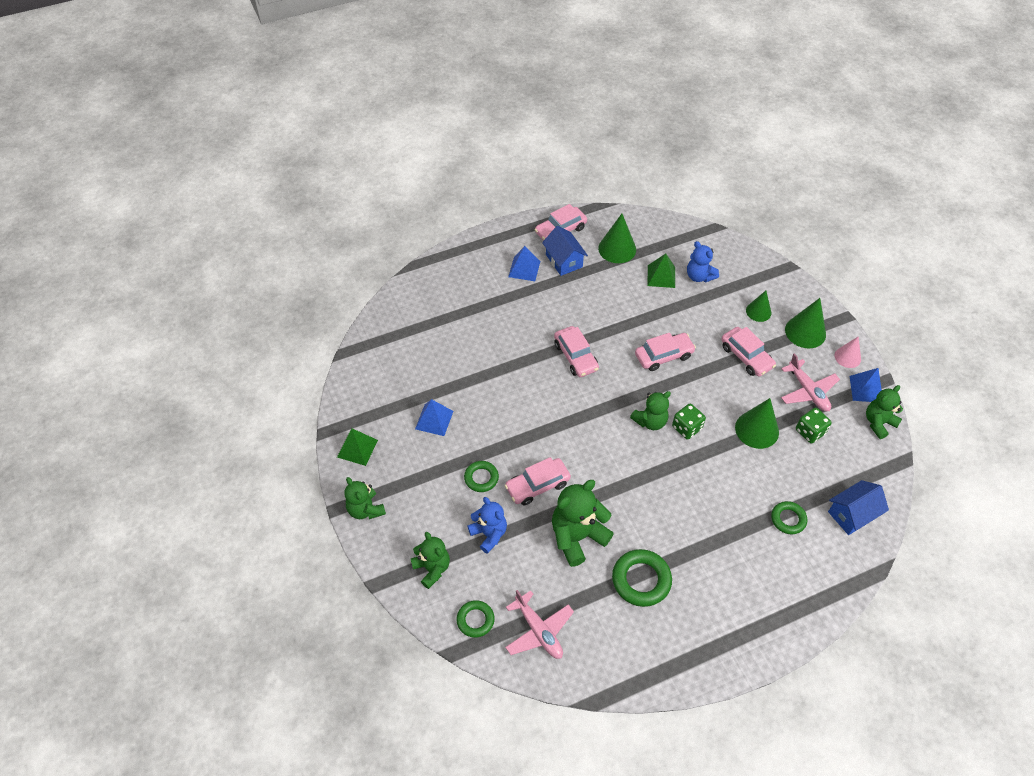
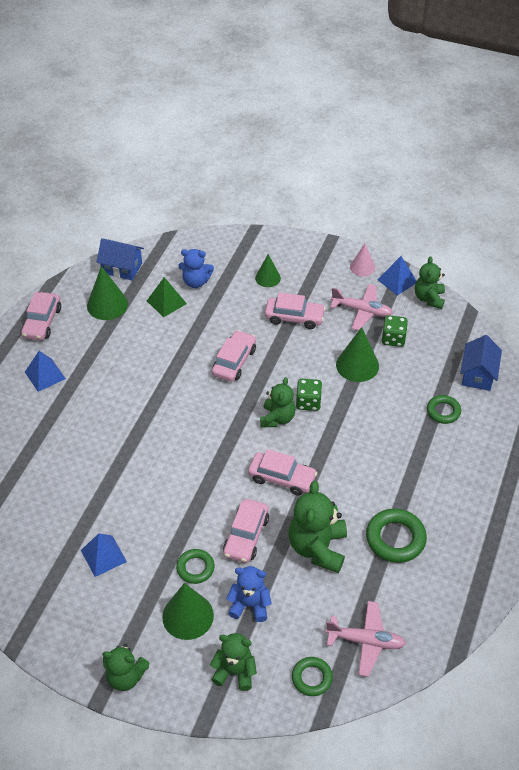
camera: 45 degrees left, 5 degrees down
green pyramid [337,429,378,466] -> none
blue house [542,226,588,276] -> blue house moved to [97,238,144,281]
pink car [554,326,599,377] -> pink car moved to [248,449,317,495]
green cone [785,298,826,348] -> green cone moved to [162,583,214,640]

